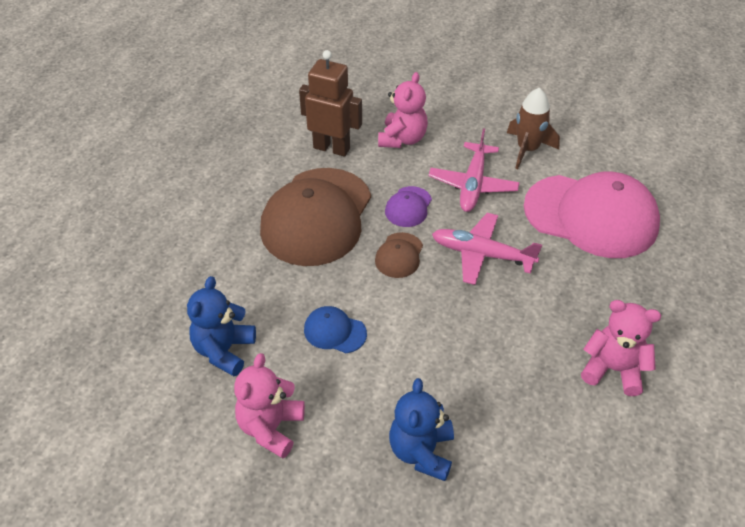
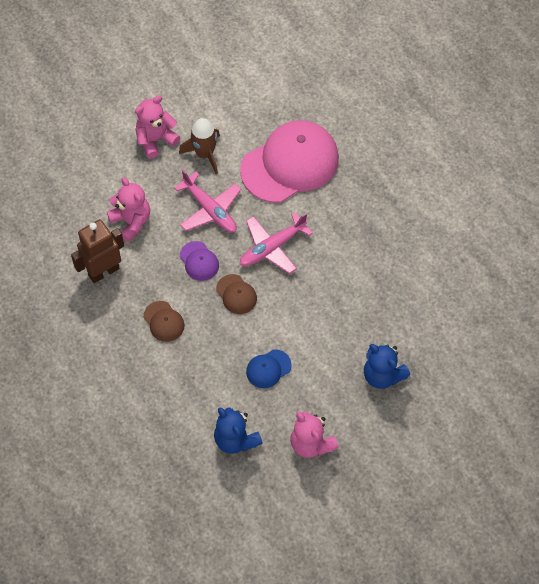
camera: 55 degrees left, 15 degrees up
brown cap [260,168,371,266] -> brown cap [144,301,185,342], size x0.43
pink teddy bear [581,300,661,396] -> pink teddy bear moved to [135,96,180,159]

